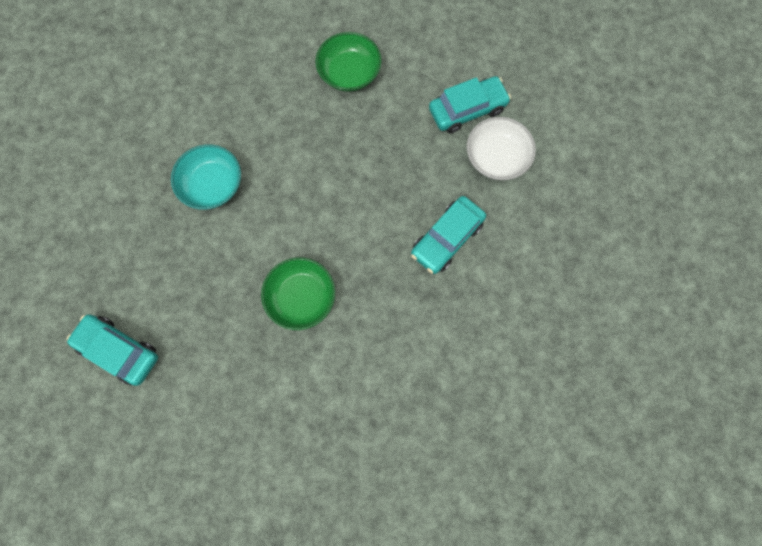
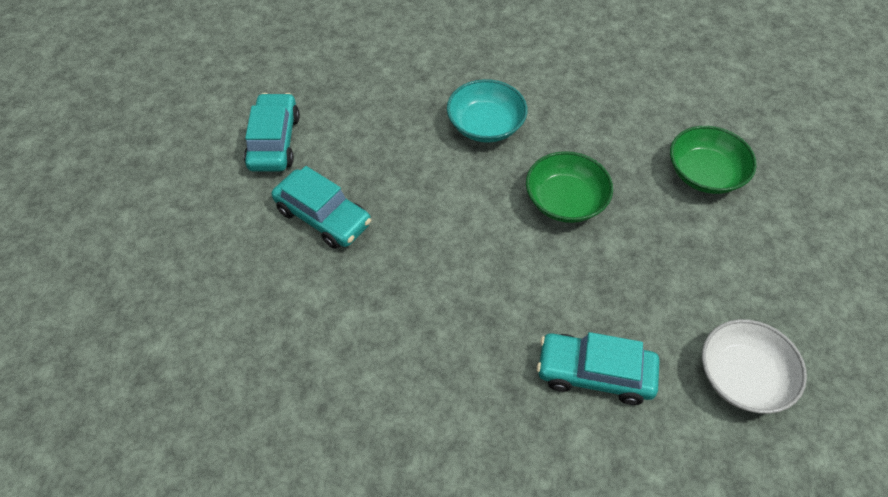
camera: 60 degrees right, 20 degrees down
green bowl [261,258,335,330] -> green bowl moved to [526,151,613,223]
turquoise car [429,76,511,133] -> turquoise car moved to [272,166,371,249]

